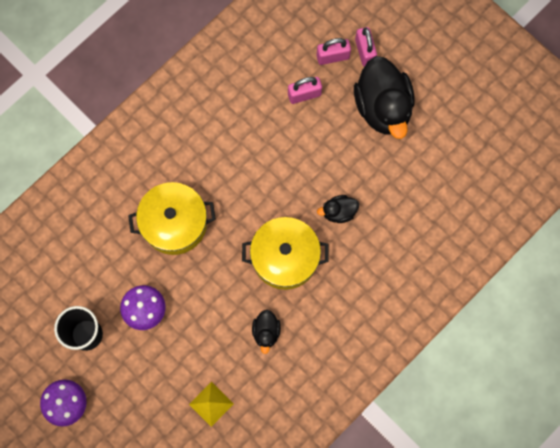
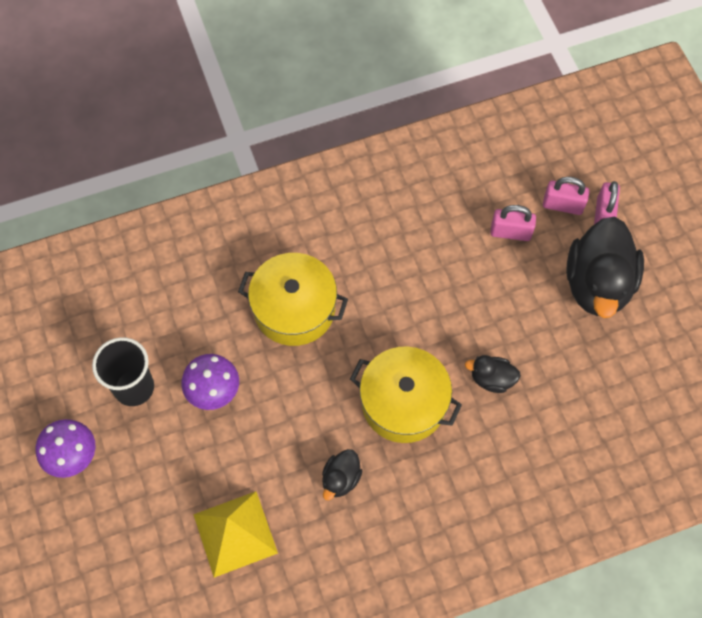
camera: 25 degrees right, 10 degrees down
yellow pyramid [189,382,234,427] -> yellow pyramid [193,491,278,577], size x1.60

